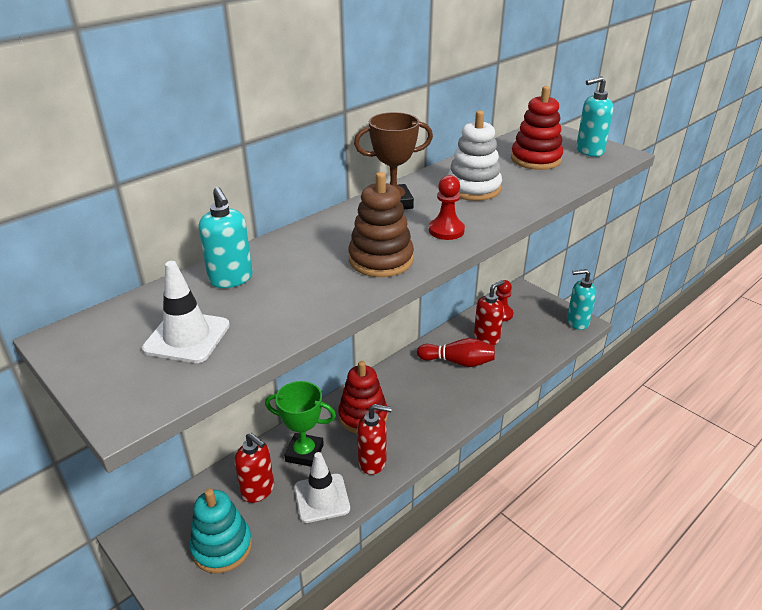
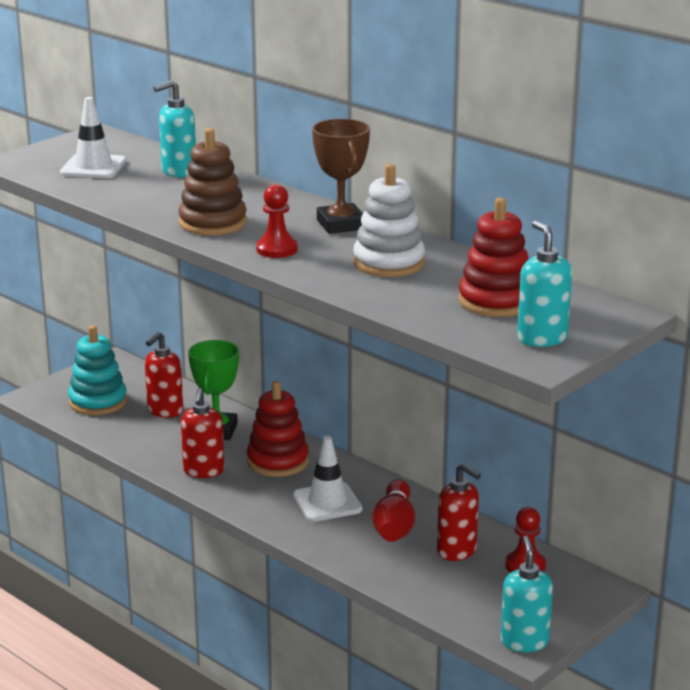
camera: 85 degrees right, 10 degrees down
white traffic cone [294,452,350,523] -> white traffic cone moved to [293,436,362,522]

